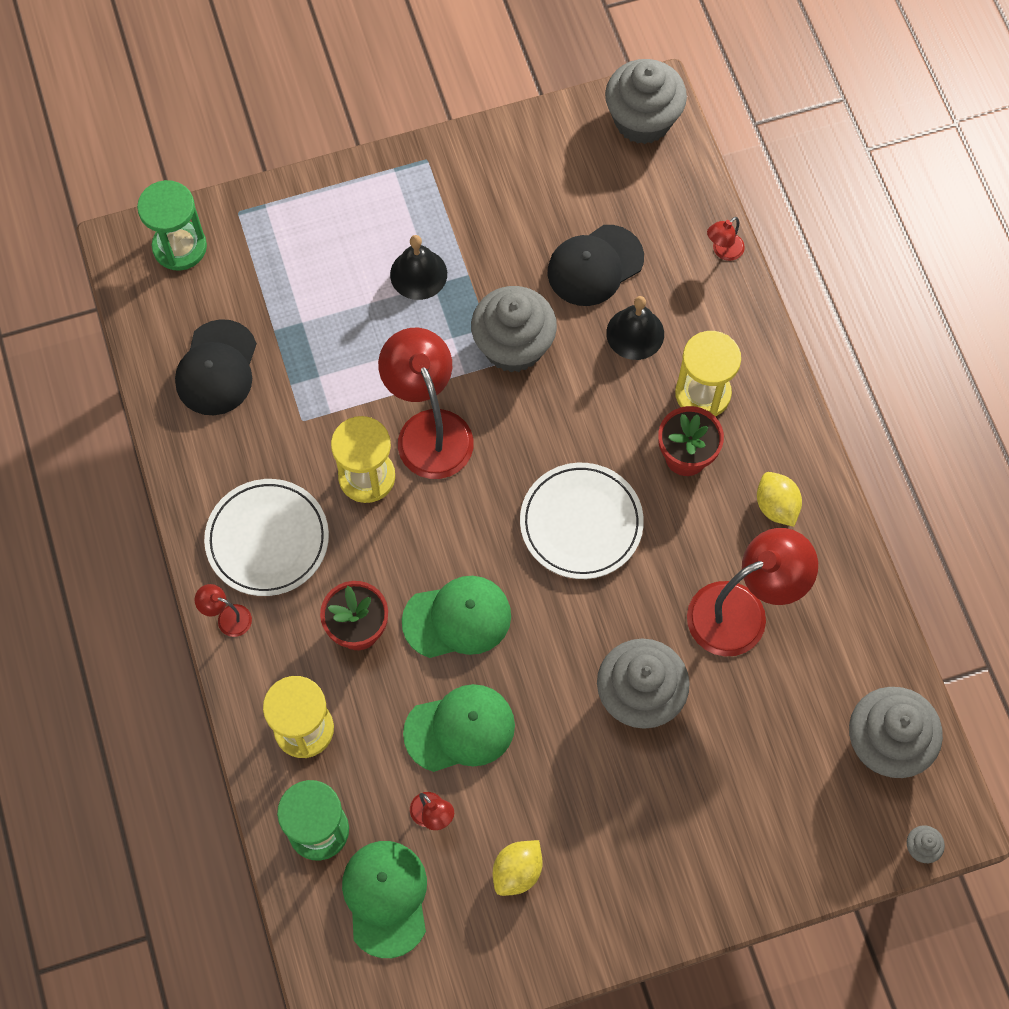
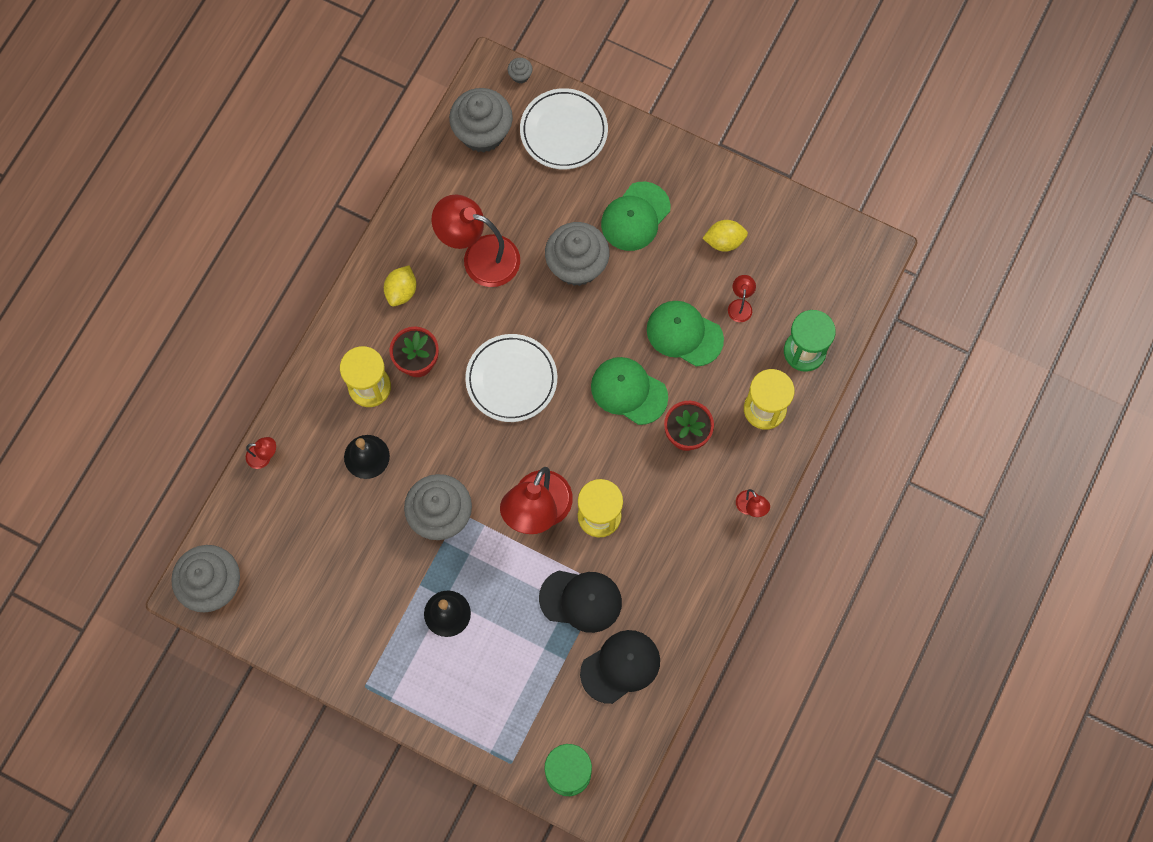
camera: 135 degrees left, 5 degrees up
white plate [204,479,329,596] -> white plate moved to [520,88,608,169]
green cap [342,841,427,958] -> green cap moved to [601,182,670,251]
black cap [547,225,644,306] -> black cap moved to [539,570,622,633]

